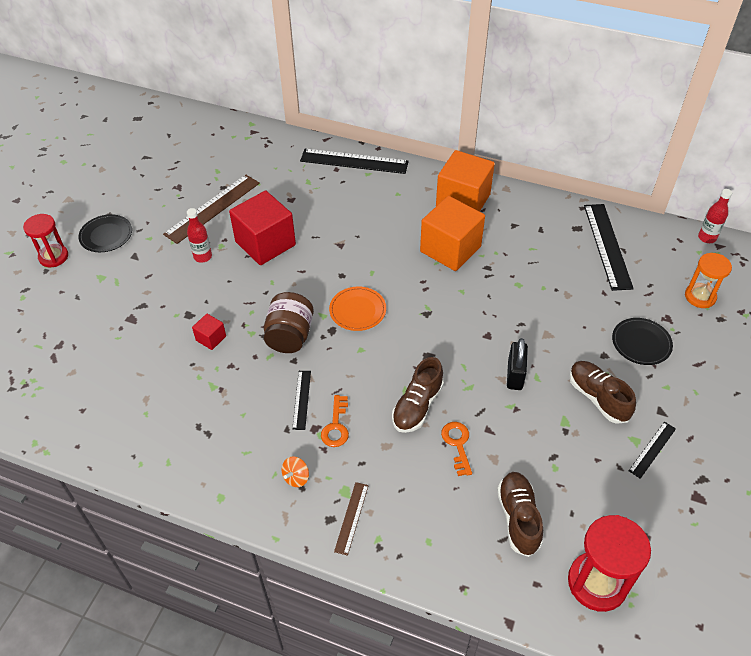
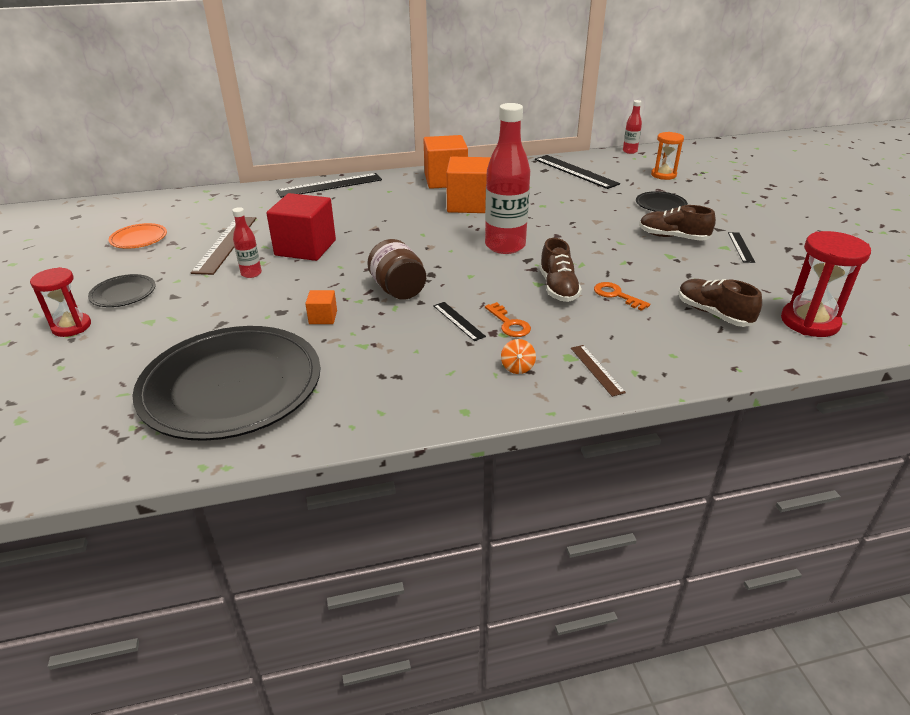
camera: 35 degrees left, 15 degrees down
red cube [192,314,226,350] -> orange cube [305,290,337,324]
orange plate [329,287,386,331] -> orange plate moved to [108,223,167,249]
black padlock [507,338,528,390] -> none
none -> black plate [133,326,321,441]
none -> red bottle [485,103,530,254]

